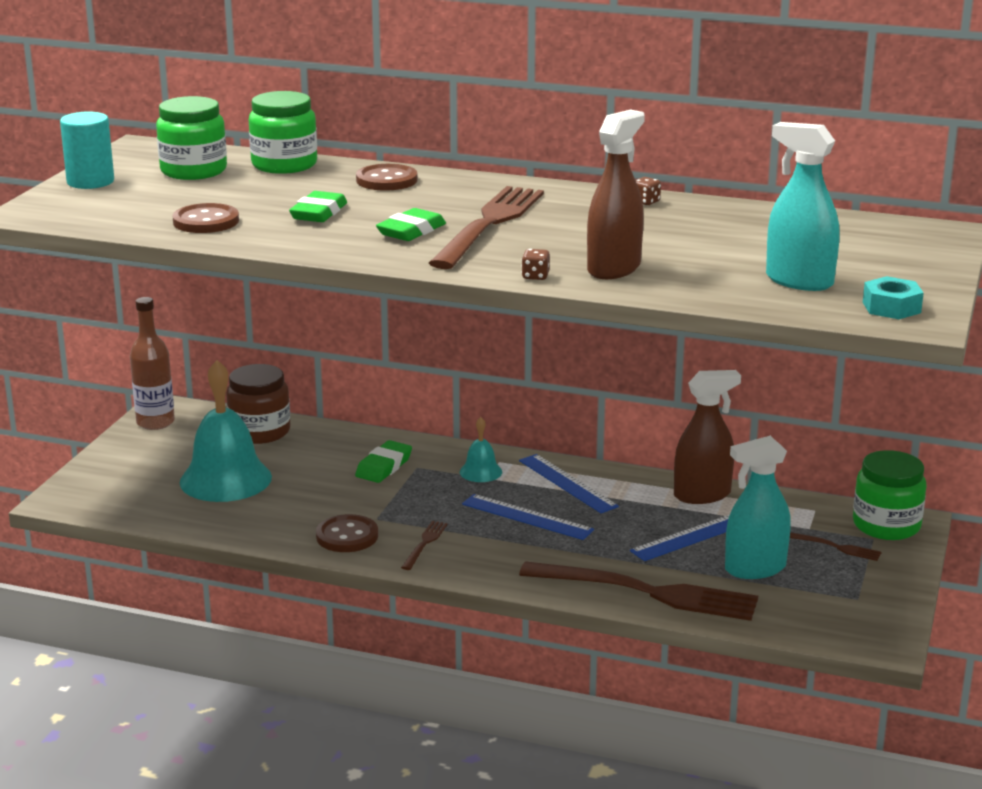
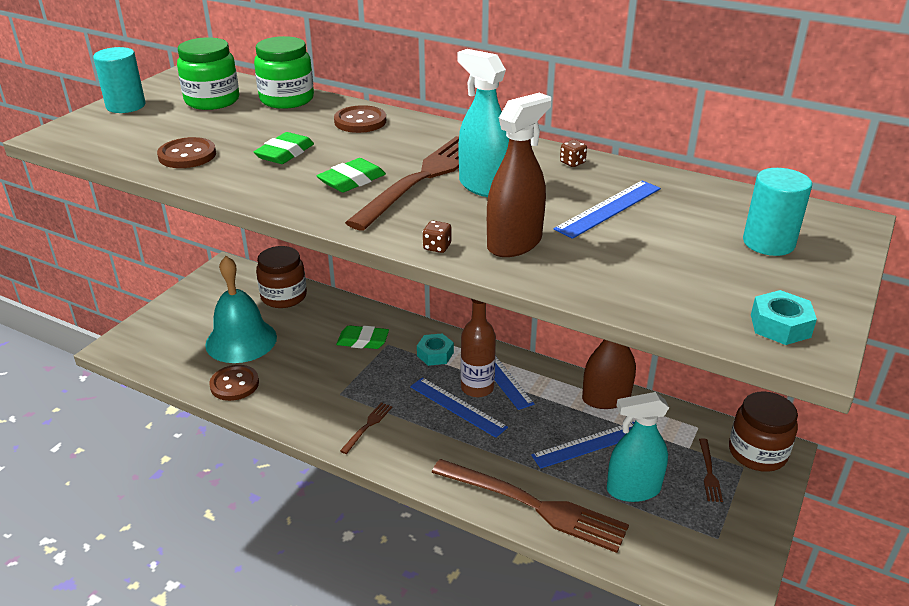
camera: 10 degrees right, 10 degrees up
brown bottle [130,297,175,430] -> brown bottle moved to [461,299,496,397]
brown button [316,514,378,552] -> brown button moved to [209,365,259,401]
green eraser [355,440,412,483] -> green eraser turned 60 degrees clockwise [336,325,389,349]
turquoise bell [460,417,502,482] -> turquoise nut [417,334,454,366]
turquoise spray bottle [766,122,839,291] -> turquoise spray bottle moved to [458,49,509,197]
brown fork [790,532,881,561] -> brown fork turned 60 degrees clockwise [699,438,723,502]
green jar [853,450,927,540] -> brown jar [729,391,798,472]
none -> blue ruler [554,180,661,239]
none -> turquoise cylinder [743,168,812,256]

